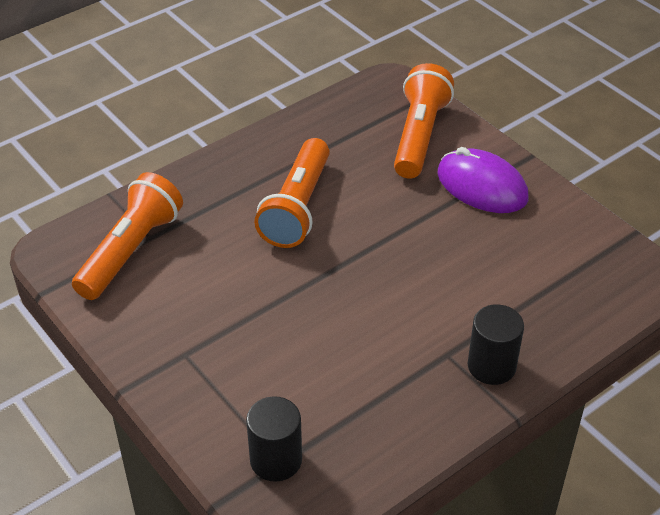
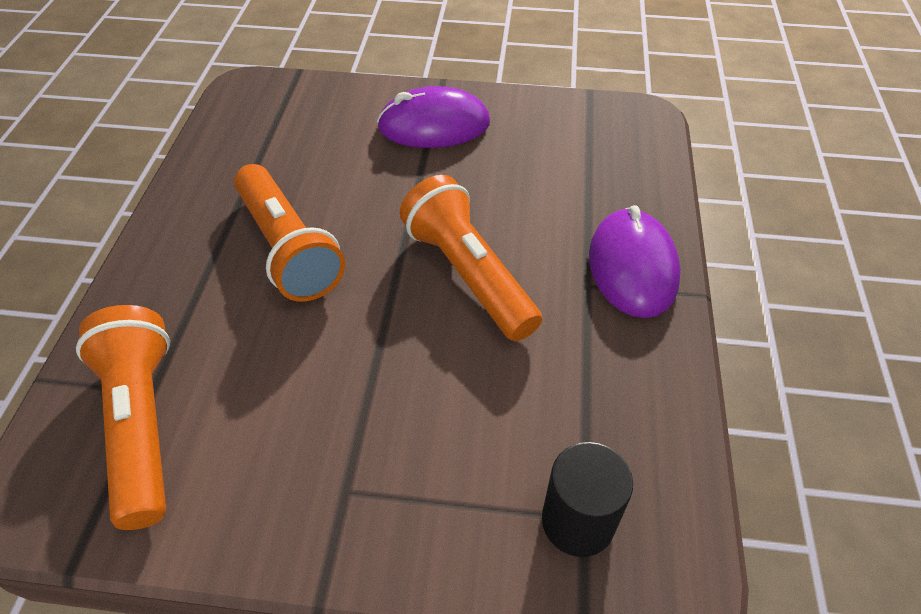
camera: 45 degrees left, 5 degrees up
orange flashlight [394,63,454,179] -> orange flashlight moved to [400,175,542,341]
black cylinder [468,304,524,385] -> purple mouse [589,205,681,318]

